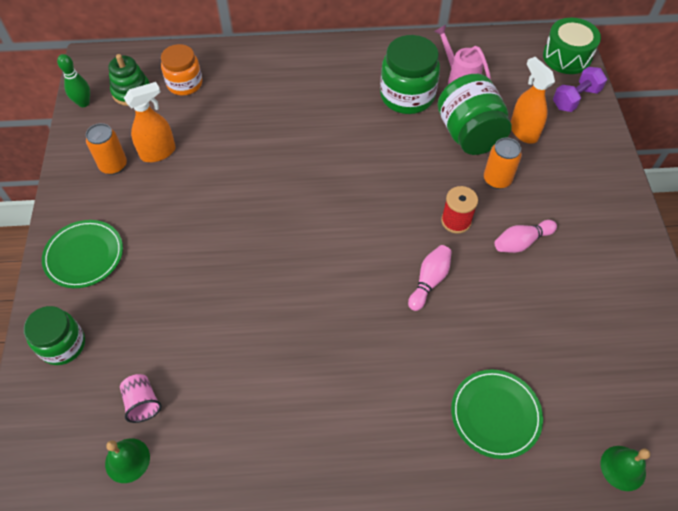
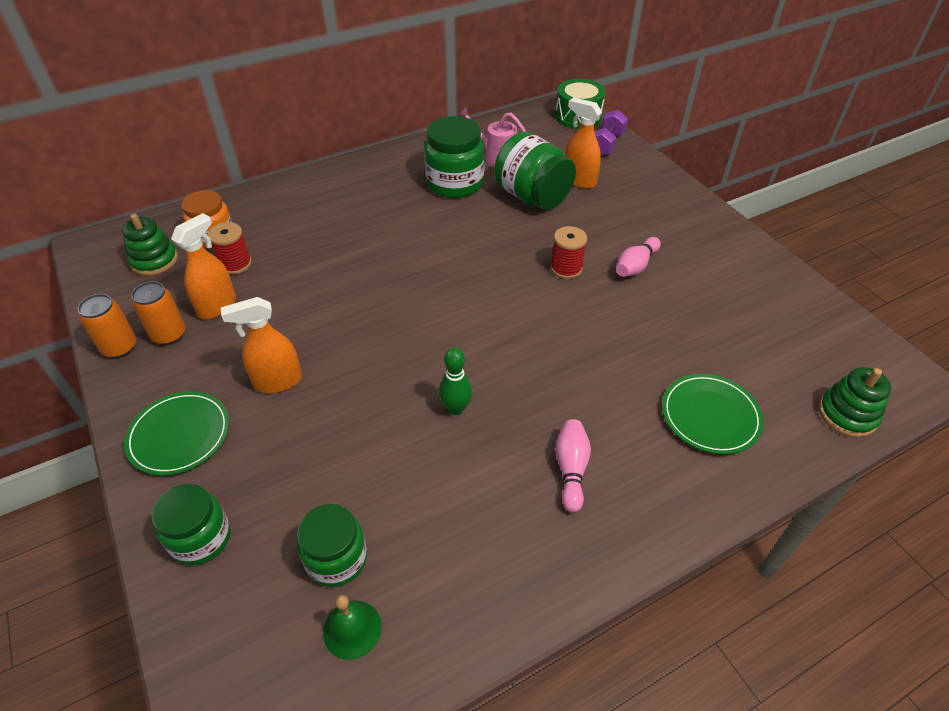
camera: 25 degrees left, 10 degrees down
green bowling pin [57,54,90,107] -> green bowling pin moved to [439,348,472,415]
pink cup [120,374,162,423] -> green jar [297,504,367,587]
pink bowling pin [408,245,452,311] -> pink bowling pin moved to [555,419,591,512]
orange can [484,137,522,189] -> orange can moved to [78,294,136,358]
green bell [600,446,650,491] -> green stacking toy [819,367,891,437]
none -> red spool [208,222,252,275]
none -> orange spray bottle [221,297,302,393]

